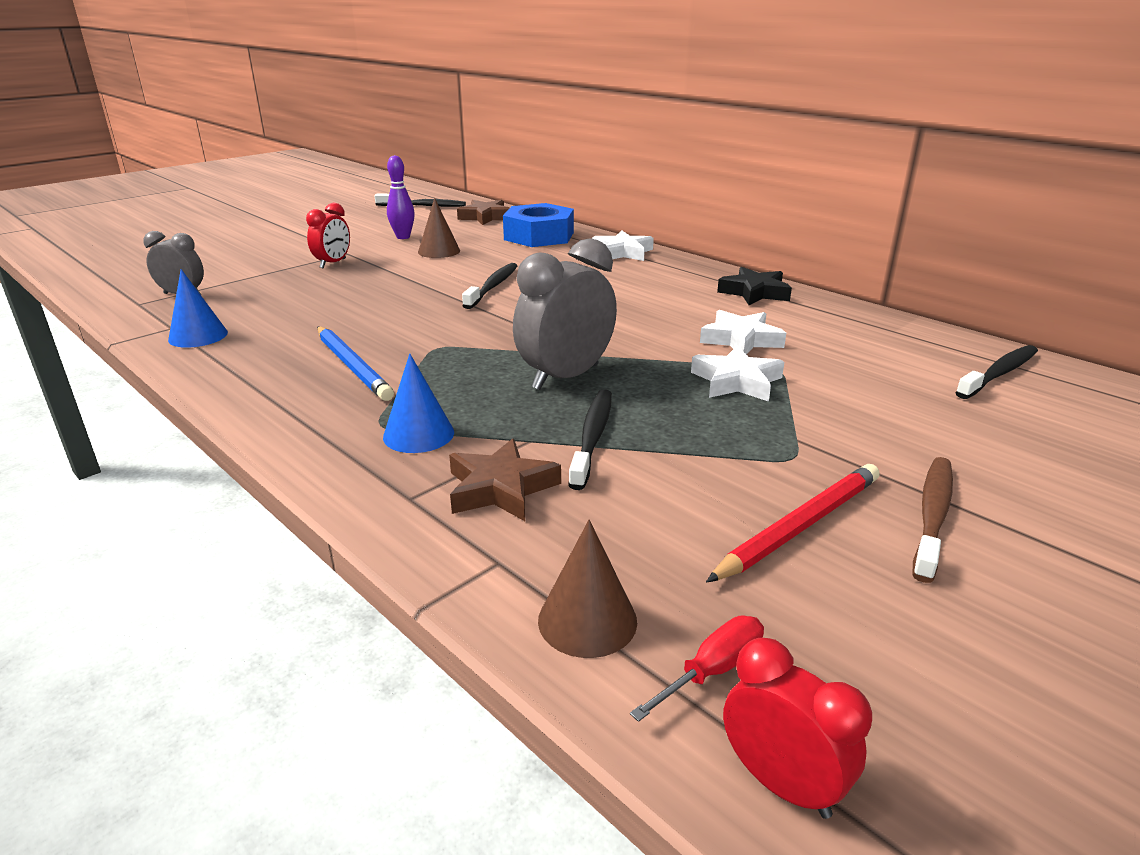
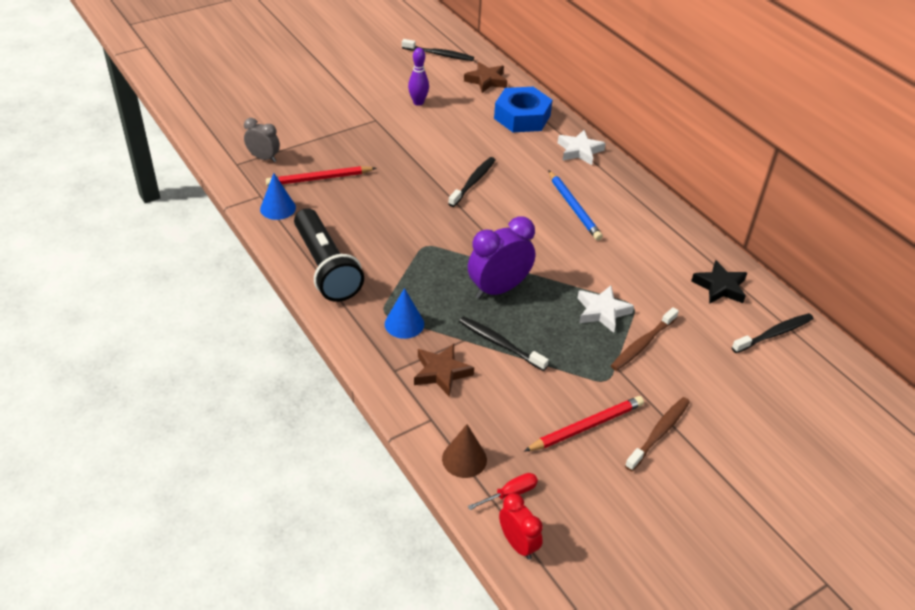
camera: 10 degrees right, 15 degrees up
red clock [306,203,350,268] -> none
blue pencil [317,326,394,401] -> blue pencil moved to [548,170,603,240]
brown cone [418,198,460,258] -> none
grey clock [513,238,617,390] -> purple clock [468,217,535,299]
black toothbrush [568,389,612,490] -> black toothbrush turned 75 degrees counterclockwise [459,316,549,371]
white star [700,310,786,354] -> none
black star [717,267,792,305] -> black star moved to [691,260,747,304]
none -> red pencil [266,166,376,186]
none -> black flashlight [294,208,364,302]
none -> brown toothbrush [611,307,679,371]

